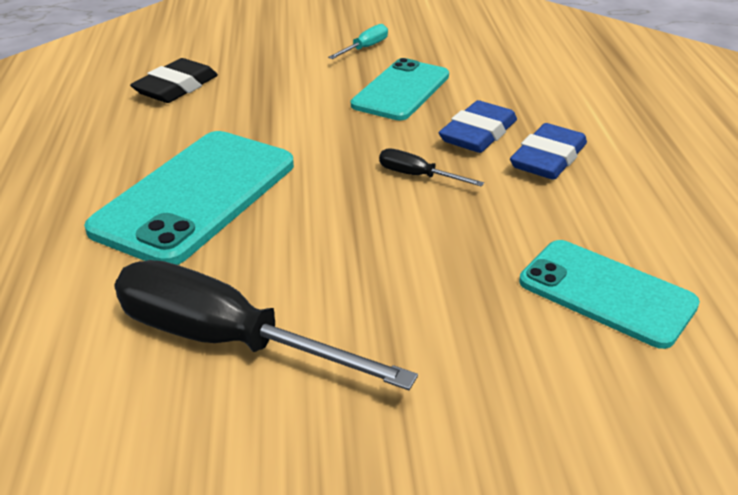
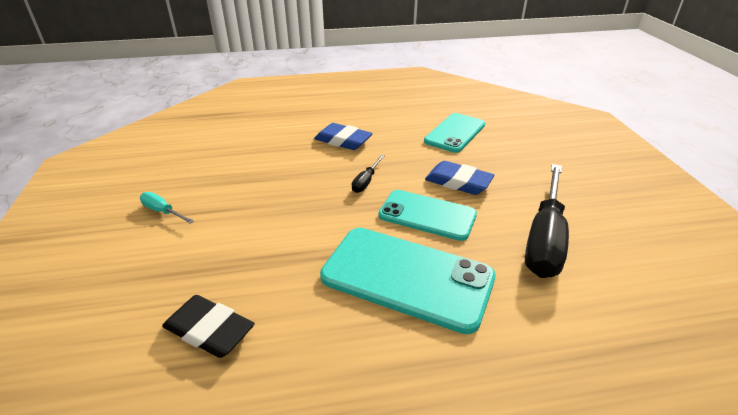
camera: 95 degrees left, 0 degrees up
turquoise phone [351,58,449,120] -> turquoise phone moved to [378,190,477,241]
blue eraser [439,100,517,153] -> blue eraser moved to [425,161,495,195]

